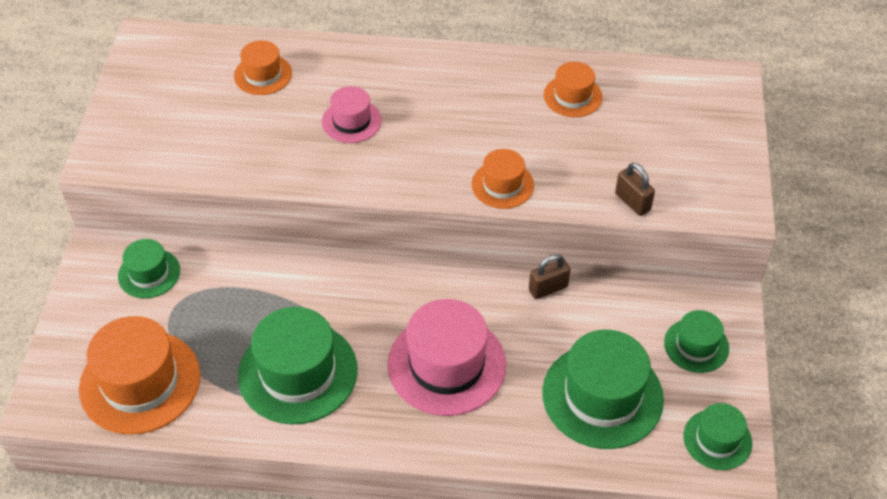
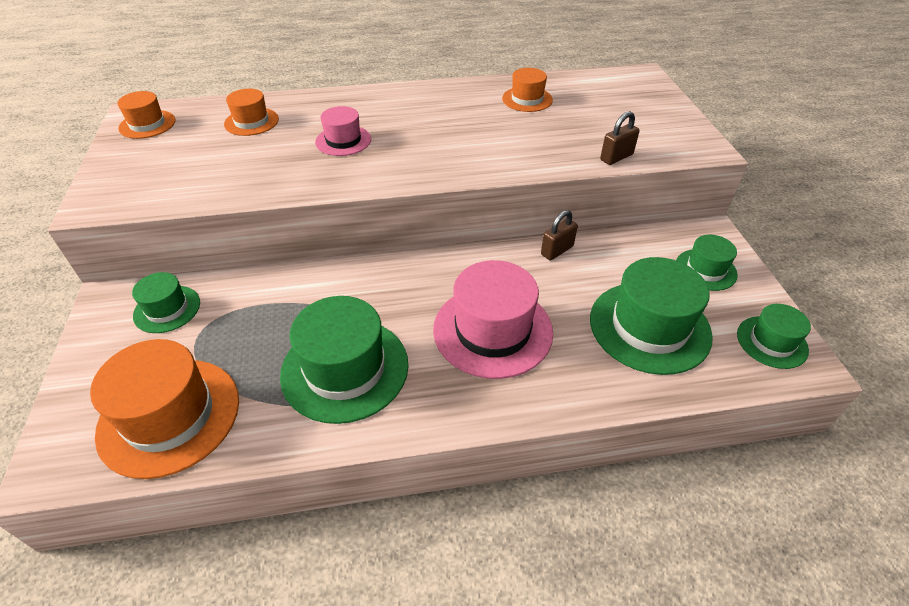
camera: 15 degrees left, 5 degrees down
orange hat [472,149,534,209] -> orange hat moved to [117,91,176,139]
brown padlock [615,163,655,216] -> brown padlock turned 75 degrees counterclockwise [600,111,640,165]

